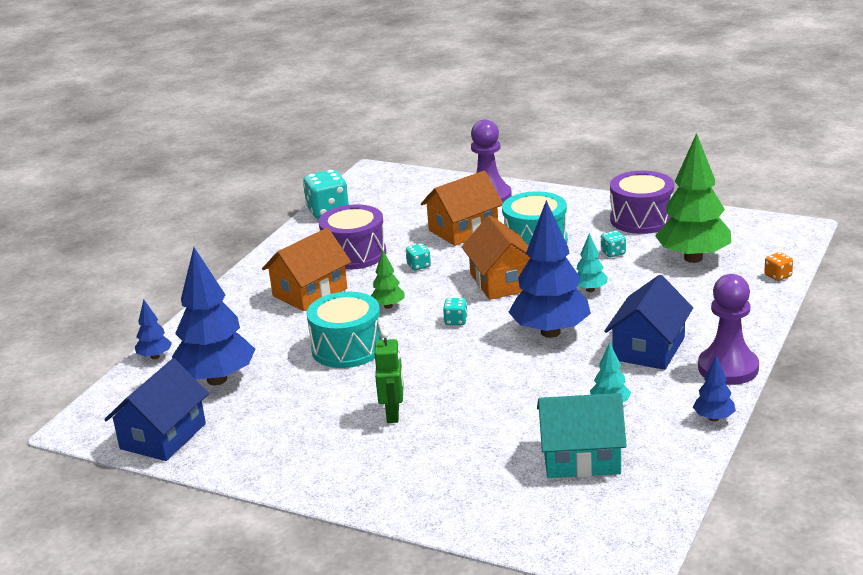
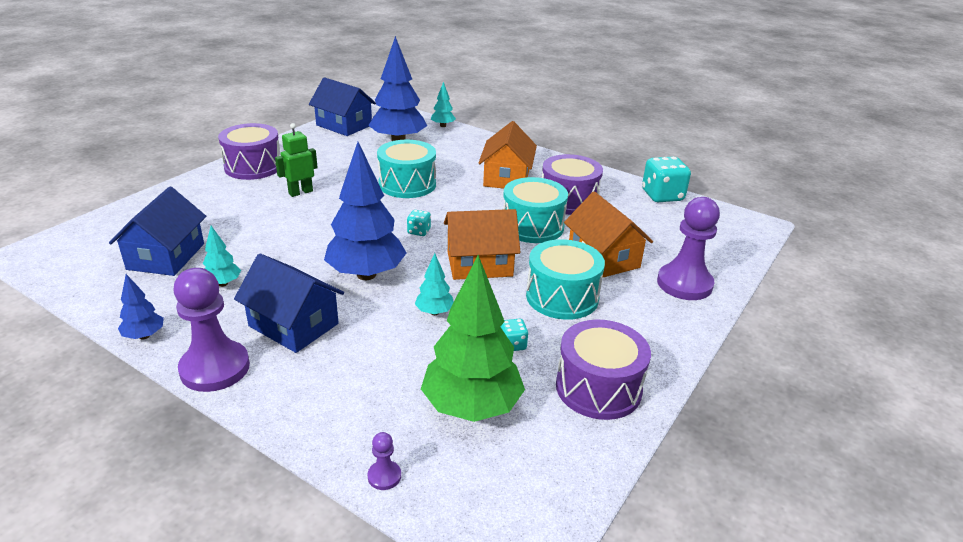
camera: 95 degrees right, 5 degrees up
blue tree [135,299,172,359] -> turquoise tree [431,82,456,127]
orange house [262,228,351,311] -> orange house turned 45 degrees clockwise [479,121,537,189]
green tree [371,250,405,309] -> none
green robot [375,331,403,423] -> green robot turned 135 degrees clockwise [275,123,318,197]
turquoise dice [406,243,431,270] -> turquoise drum [503,177,568,243]
turquoise house [537,393,627,478] -> blue house [109,187,206,276]
orange dice [764,252,793,281] -> purple pawn [367,432,401,490]
none -> purple drum [218,123,280,180]

